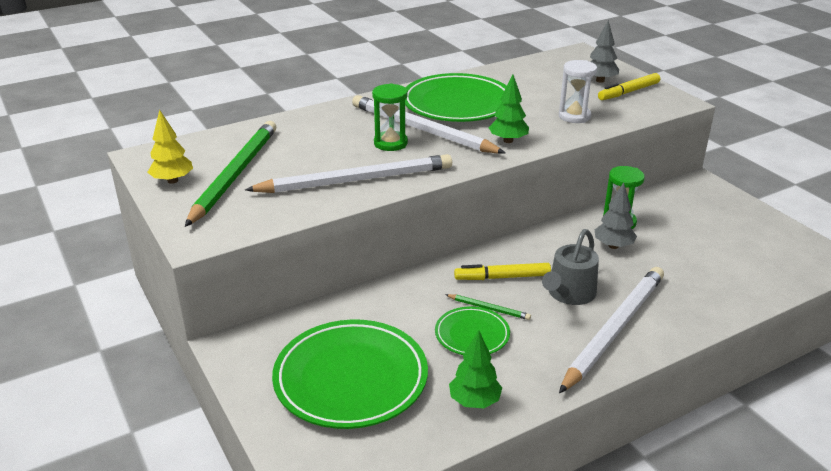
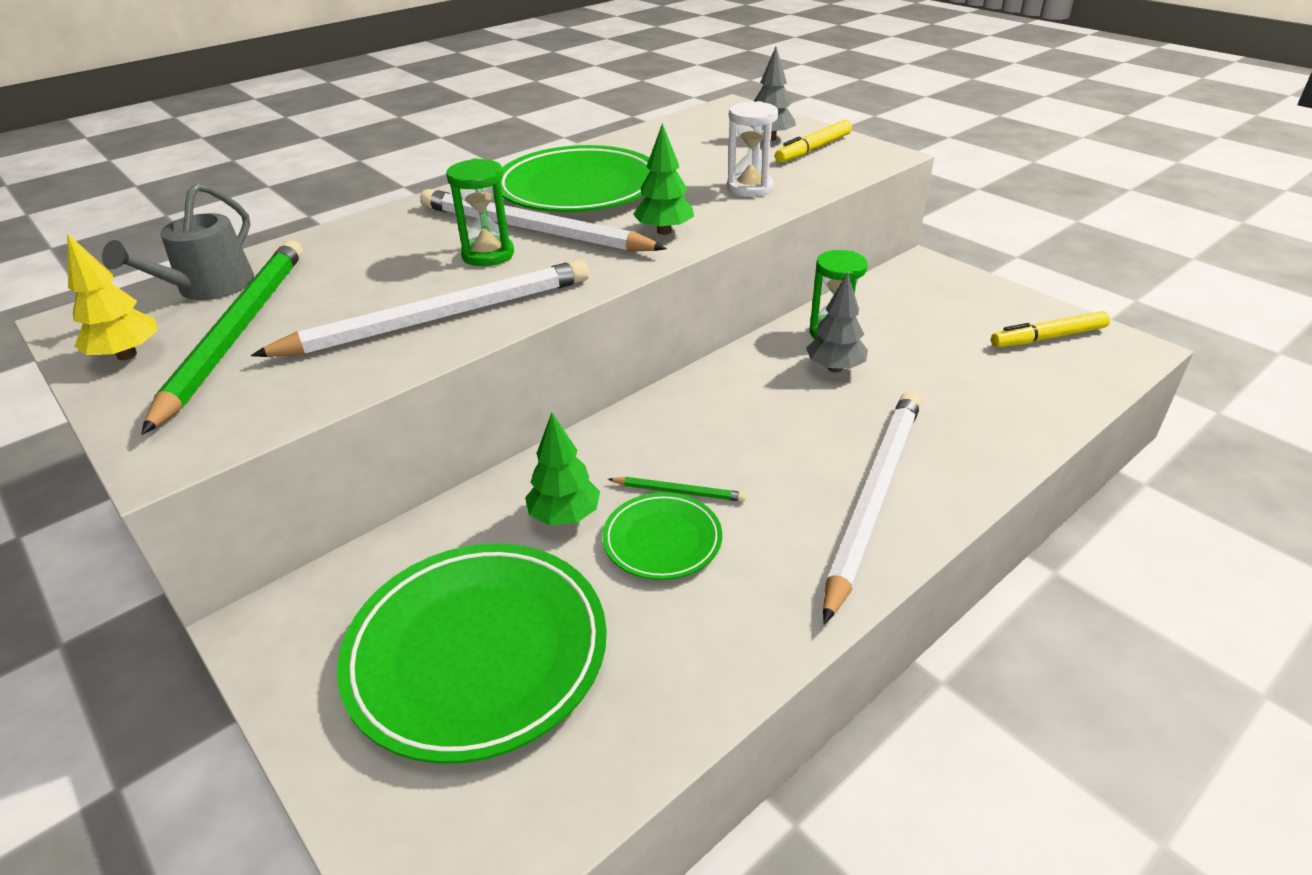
camera: 10 degrees left, 5 degrees up
green tree [449,330,502,408] -> green tree moved to [525,412,600,525]
yellow marker [454,263,551,280] -> yellow marker moved to [991,311,1110,347]
grey watering can [542,229,599,305] -> grey watering can moved to [102,183,254,300]

